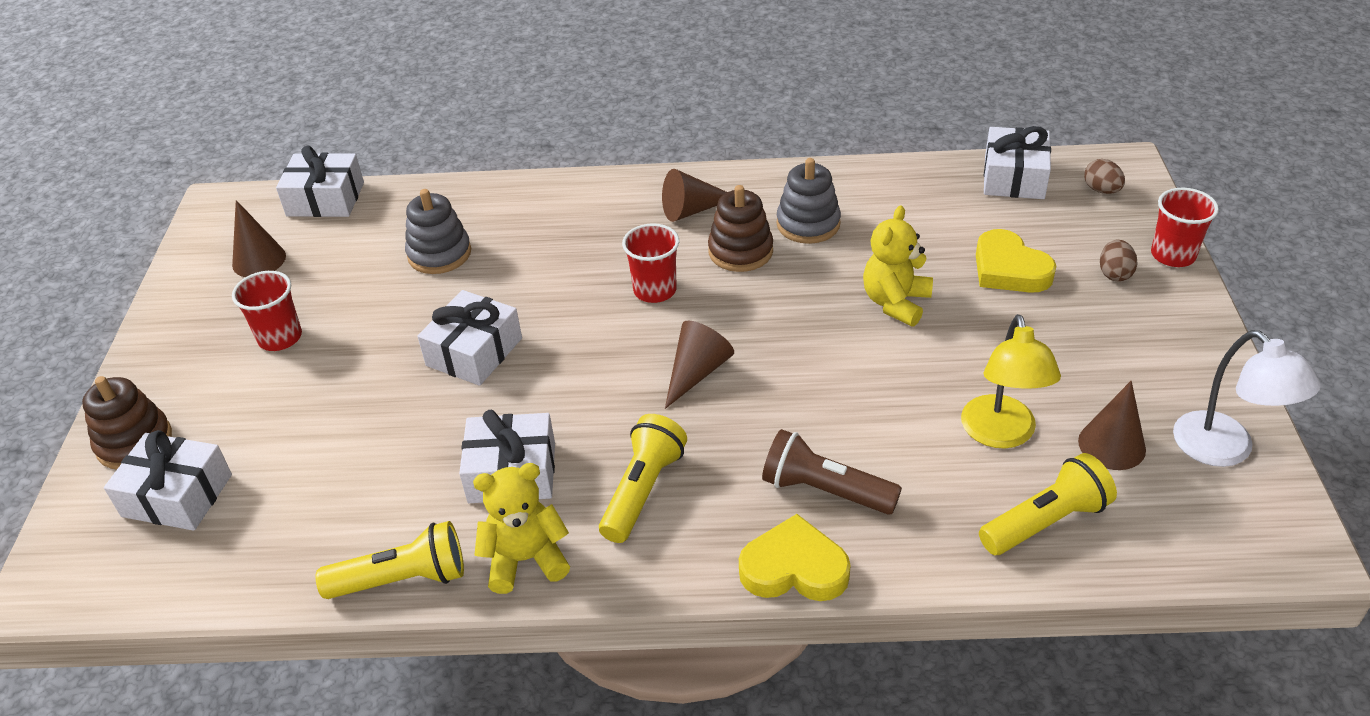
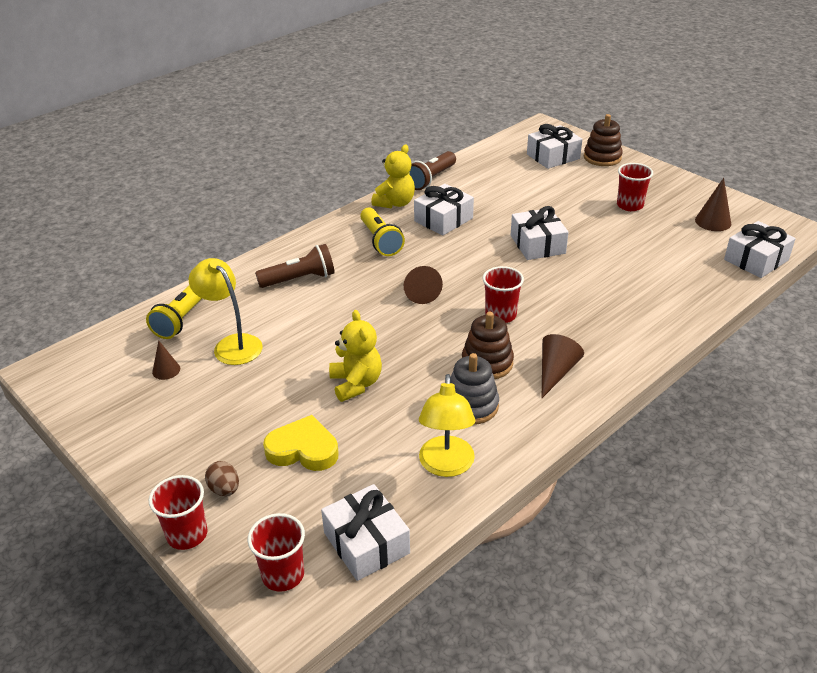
camera: 135 degrees right, 5 degrees down
yellow flashlight [315,521,464,599] -> brown flashlight [409,151,456,190]
grey stacking toy [405,189,471,274] -> none
yellow heart [739,514,851,601] -> none
brown cone [1078,381,1146,470] -> brown cone [152,340,180,380], size x0.64
brown egg [1084,159,1125,194] -> red cup [248,513,305,592]
white lamp [1173,330,1321,467] -> none
none -> yellow lamp [419,374,475,477]

